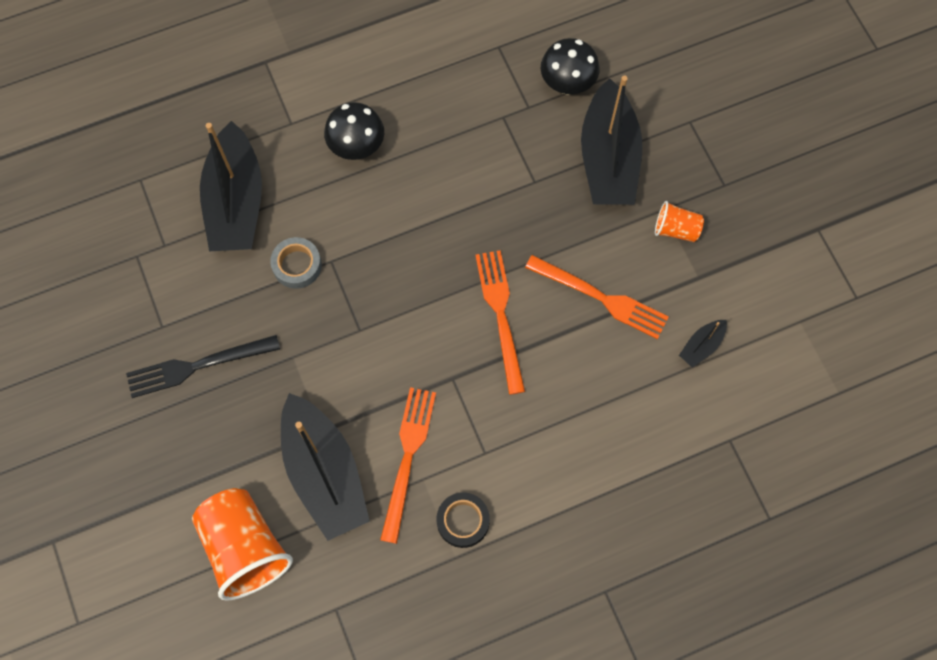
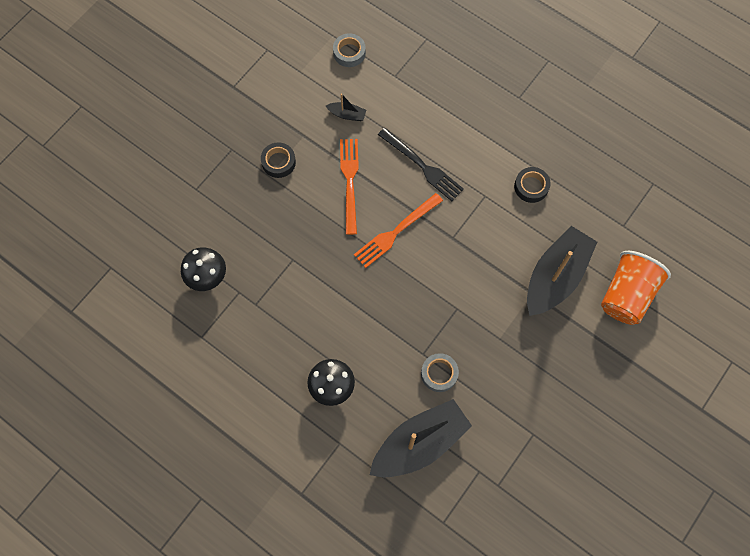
camera: 120 degrees left, 0 degrees up
black fork [126,335,280,398] -> black fork moved to [378,128,464,201]
orange fork [380,387,436,544] -> none
black boat [581,75,642,205] -> none
orange cup [655,201,704,242] -> black tape [261,142,296,178]
none -> grey tape [333,33,366,67]

